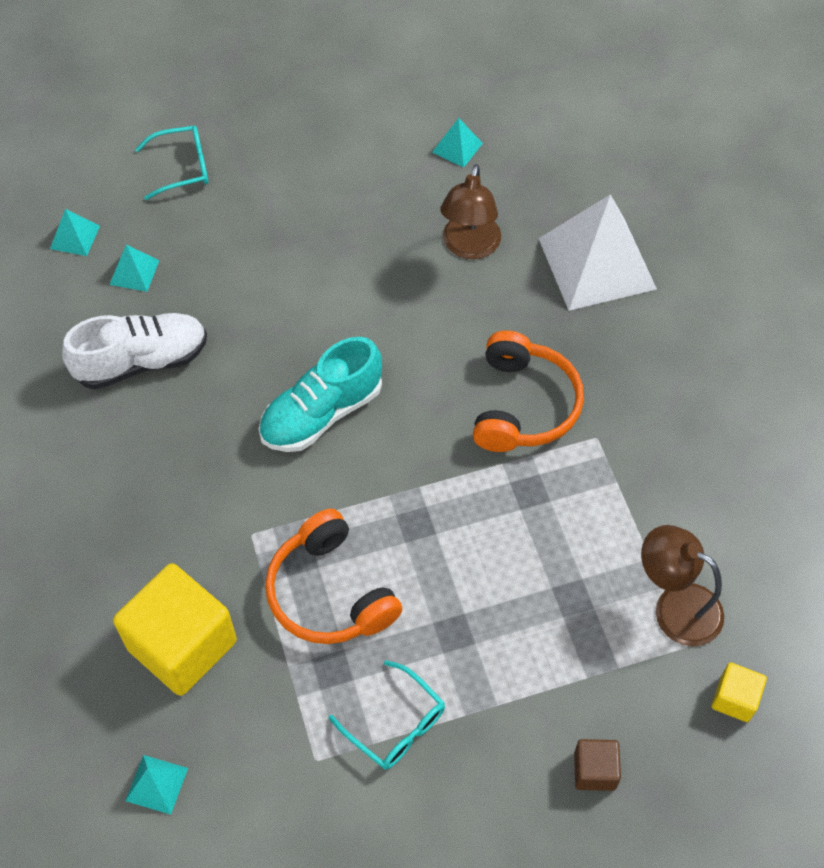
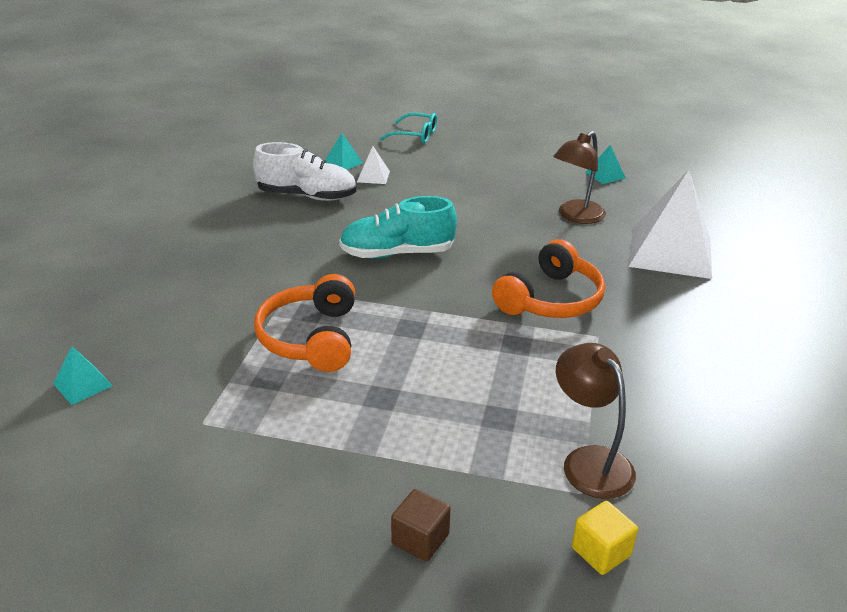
camera: 30 degrees right, 25 degrees down
turquoise pyramid [50,209,100,256] -> none
yellow cube [113,563,237,696] -> none
turquoise glasses [329,660,445,770] -> none
none -> white pyramid [357,146,390,184]

